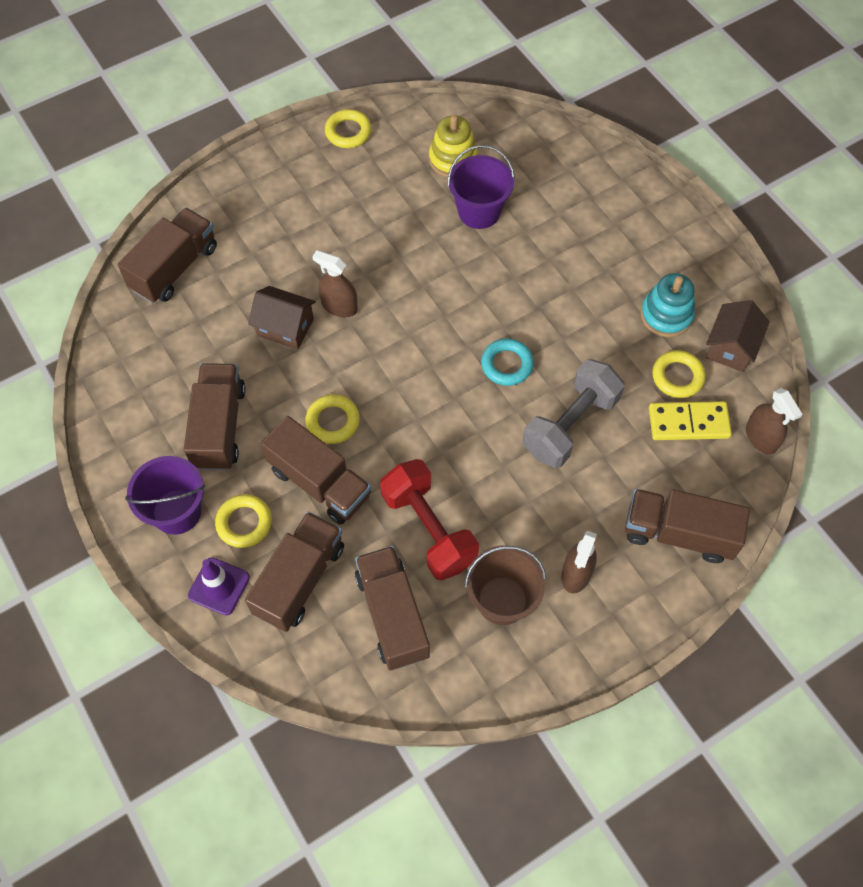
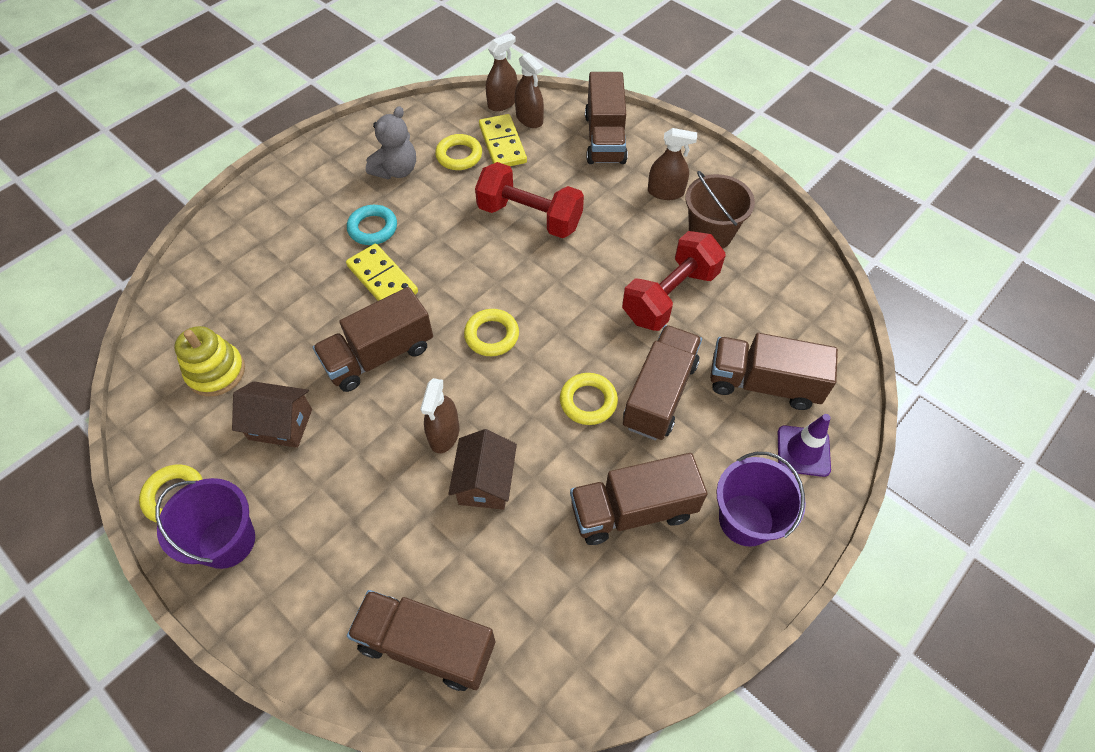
camera: 105 degrees left, 5 degrees down
yellow ring [215,494,272,548] -> yellow ring moved to [464,309,519,356]
brown truck [355,546,430,670] -> brown truck moved to [313,287,433,392]
purple bucket [447,145,515,229] -> purple bucket moved to [155,478,255,569]
turquoise ring [481,338,534,386] -> turquoise ring moved to [347,205,397,245]
grey dumbbell [523,359,625,468] -> red dumbbell [475,162,584,238]
turquoise stacking toy [640,273,695,337] -> grey teddy bear [366,106,416,179]
brown house [706,300,770,372] -> brown house moved to [232,381,312,448]
none -> yellow domino [346,244,418,301]
none -> brown spray bottle [515,53,544,128]

